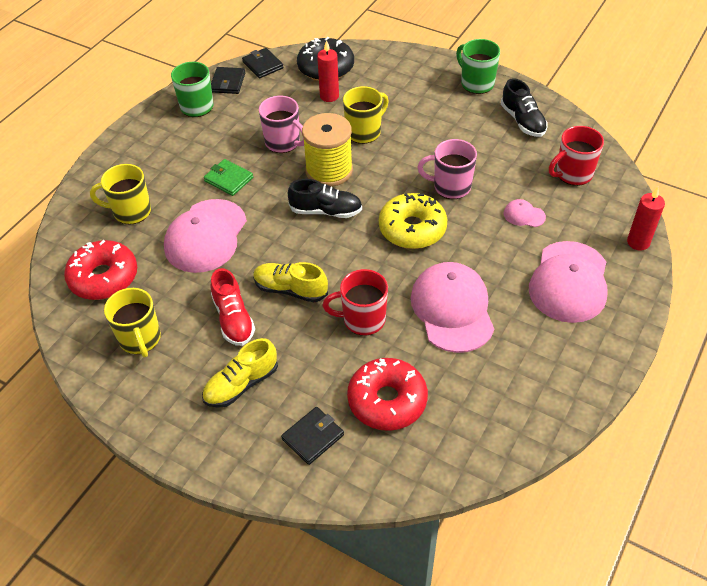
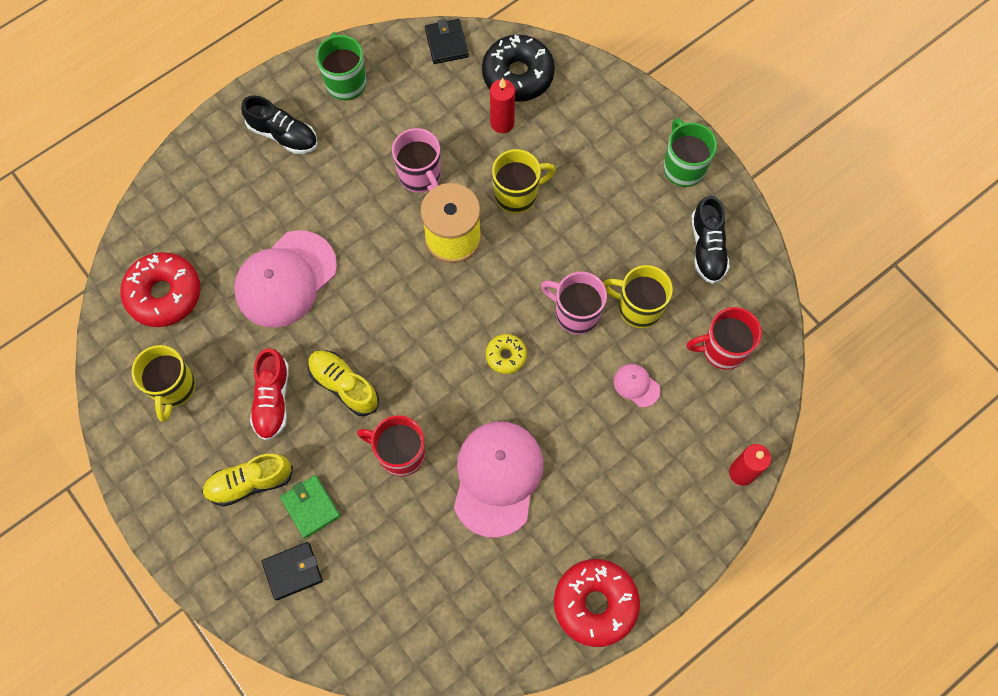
camera: 20 degrees right, 20 degrees up
yellow mug [90,164,151,225] -> yellow mug moved to [603,265,673,328]
green wallet [204,159,253,196] -> green wallet moved to [280,475,340,538]
black wallet [211,67,245,94] -> none
black shoe [288,179,362,218] -> black shoe moved to [241,95,318,154]
red donut [347,358,428,431] -> red donut moved to [554,559,640,647]
yellow donut [379,193,447,249] -> yellow donut [486,334,527,374], size x0.52
pink cap [529,241,608,323] -> none

